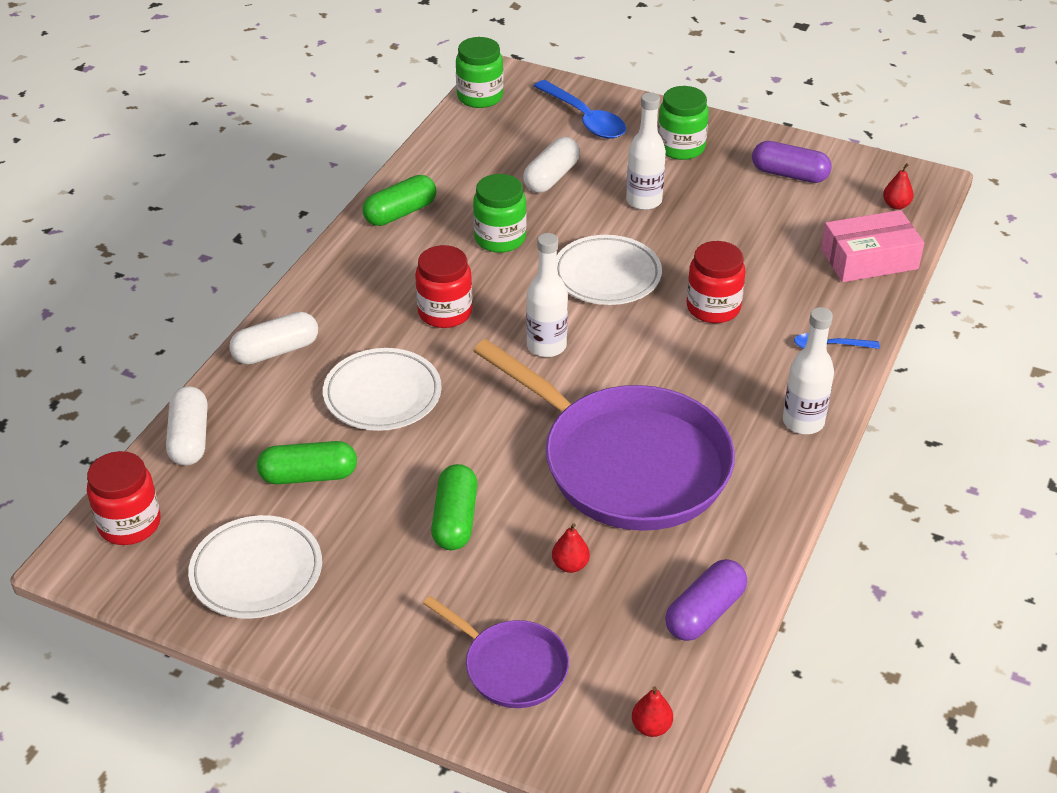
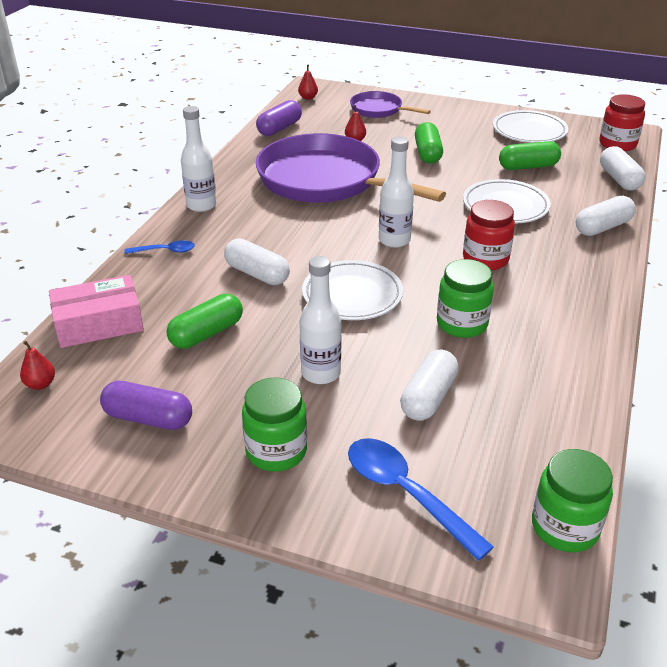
camera: 175 degrees right, 5 degrees down
green capsule [362,175,437,226] -> green capsule moved to [166,294,243,349]
red jar [687,241,745,323] -> white capsule [224,239,290,285]

